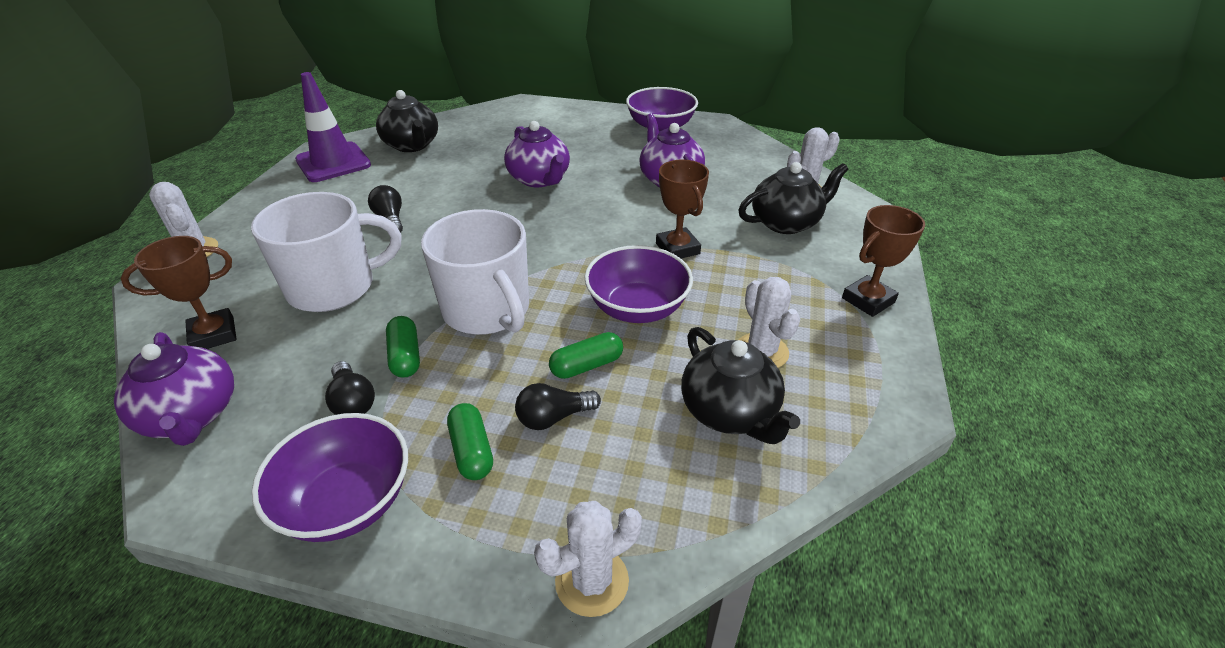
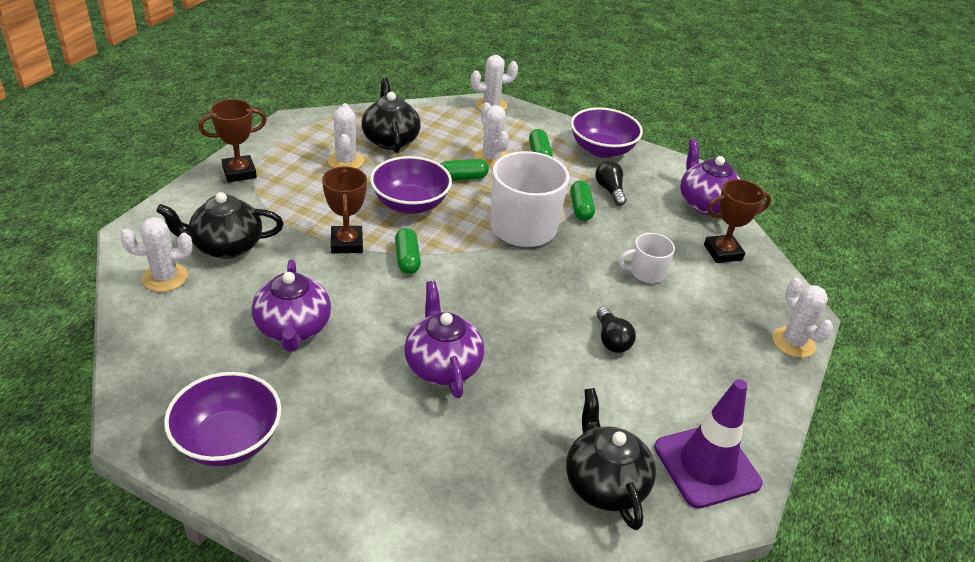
camera: 170 degrees left, 0 degrees up
white mug [251,192,402,312] -> white mug [619,233,675,283], size x0.51
black light bulb [515,383,601,430] -> white cactus [474,103,509,168]
none -> green capsule [395,228,421,274]

